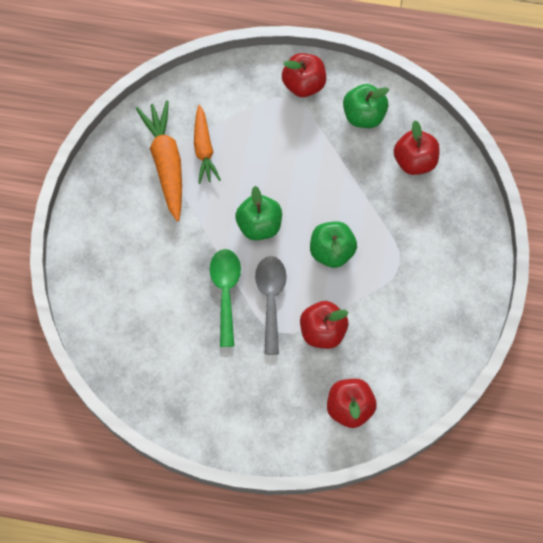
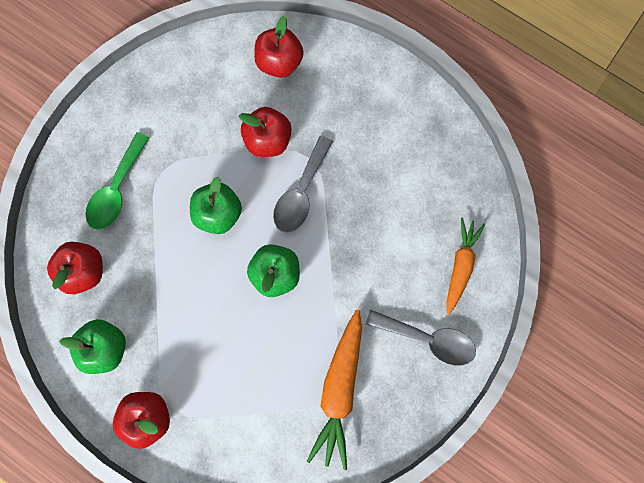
camera: 155 degrees left, 10 degrees up
orange carrot [194,105,221,184] -> orange carrot moved to [446,218,485,315]
green spoon [210,249,241,347] -> green spoon moved to [86,132,149,230]
none -> grey spoon [366,310,476,366]

